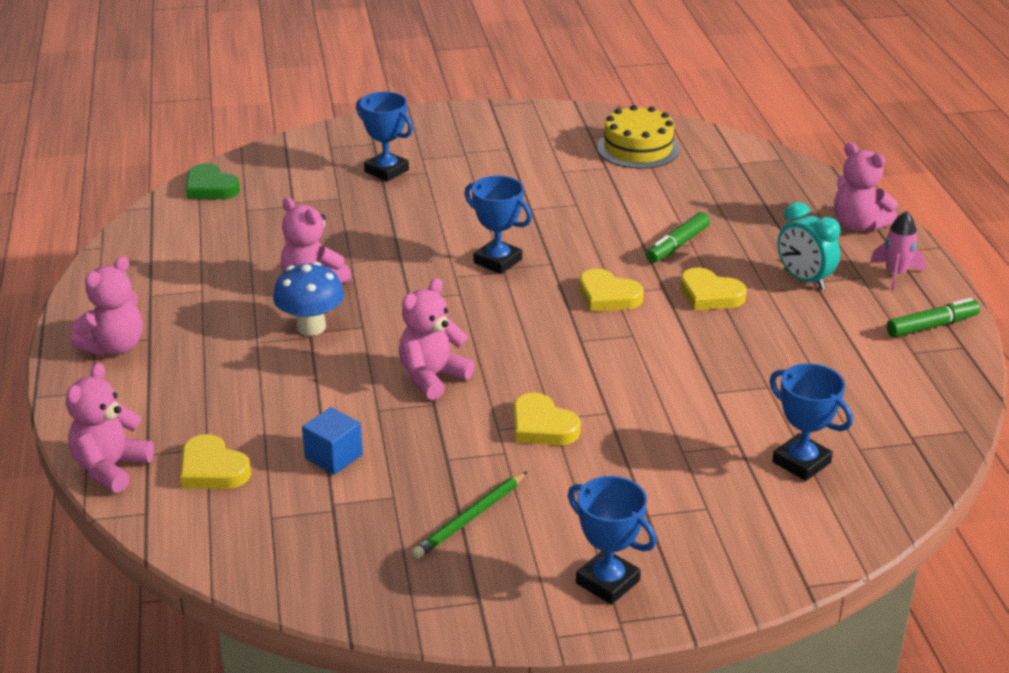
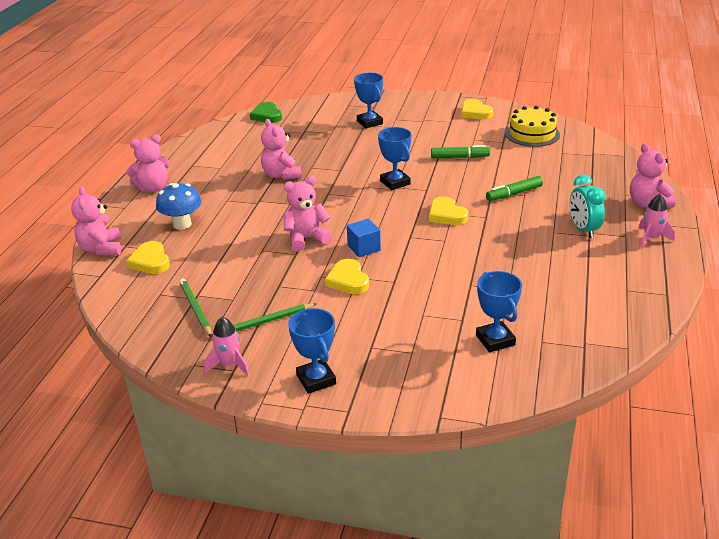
camera: 25 degrees right, 0 degrees up
pink teddy bear [66,363,154,493] -> pink teddy bear turned 60 degrees counterclockwise [71,187,121,255]
blue mushroom [273,262,344,336] -> blue mushroom moved to [156,183,201,230]
blue cube [302,407,363,475] -> blue cube moved to [347,219,381,257]
yellow heart [680,268,747,310] -> yellow heart moved to [461,99,493,120]
green marker [887,298,980,337] -> green marker moved to [431,145,490,158]
none -> green pencil [179,278,212,337]
none -> pink rocket [204,317,250,376]

